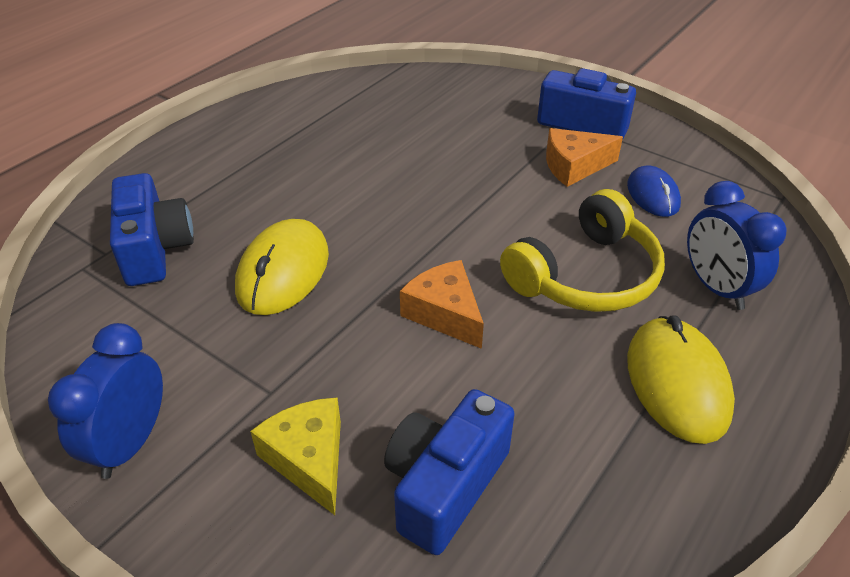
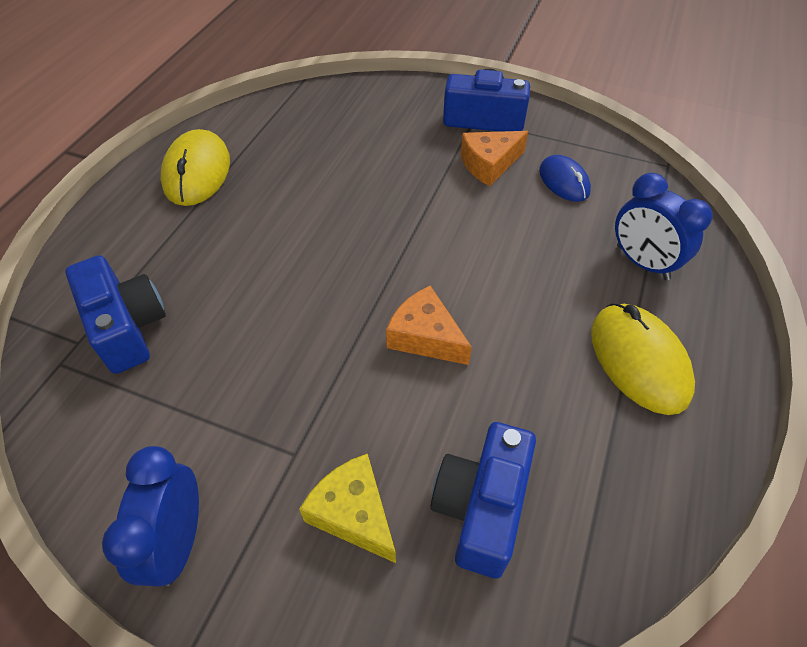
camera: 15 degrees left, 10 degrees up
yellow mouse [235,219,329,315] -> yellow mouse moved to [161,129,230,206]
yellow headphones [500,189,665,312] -> none

